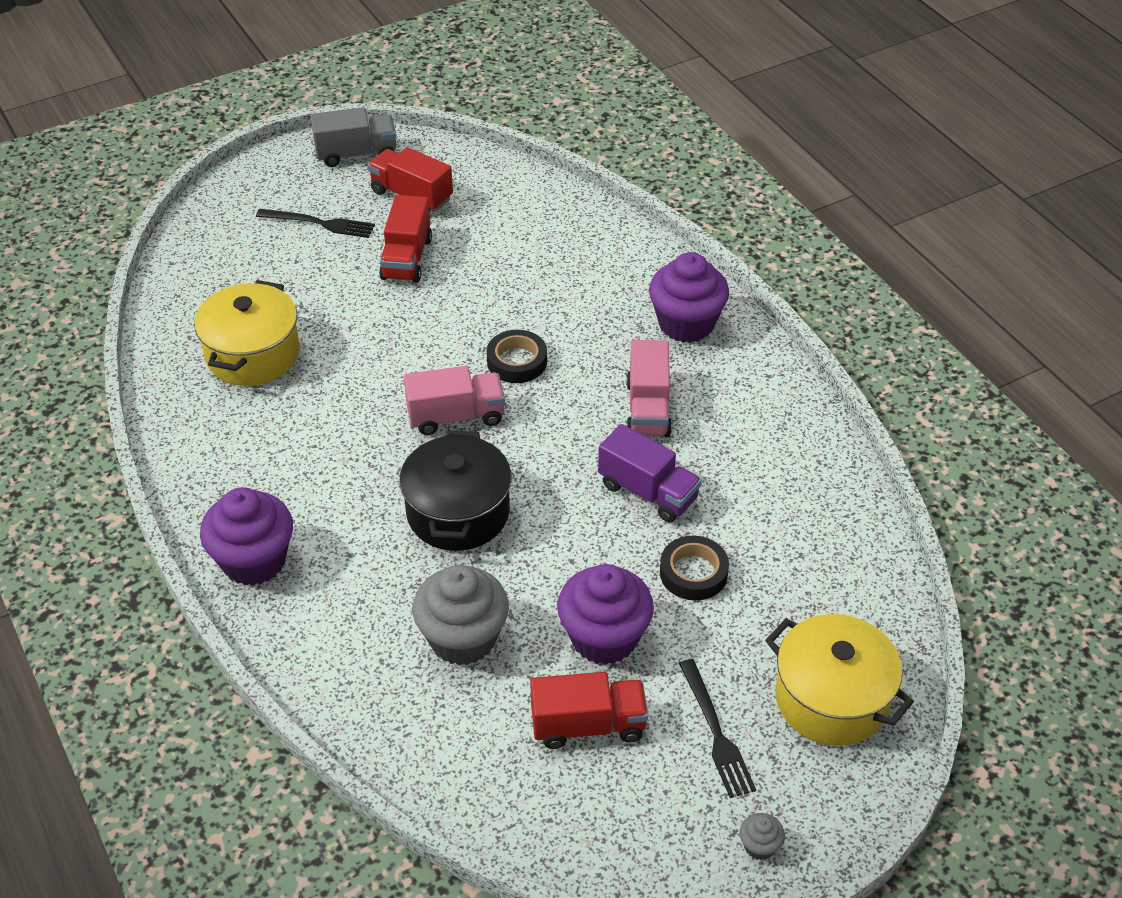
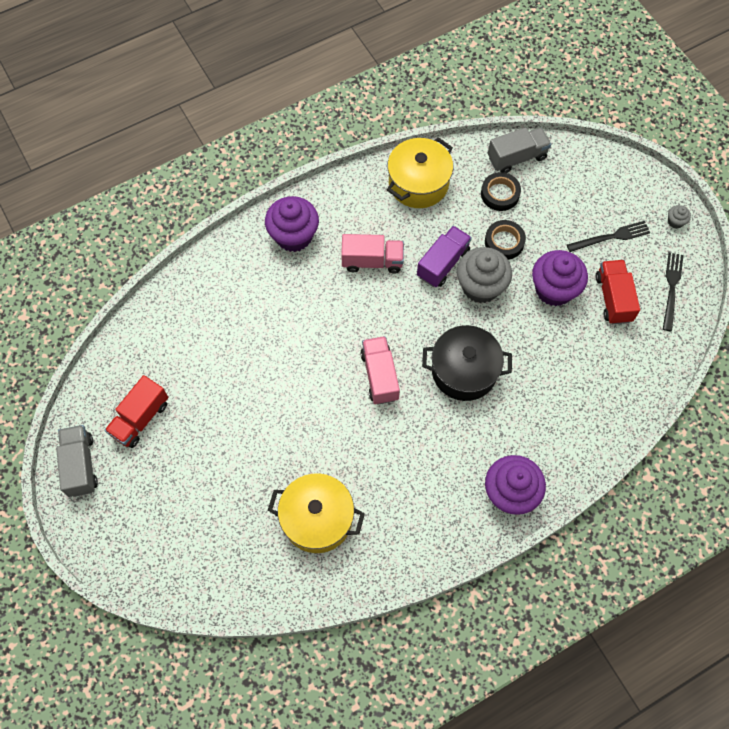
camera: 90 degrees left, 20 degrees up
black fork [256,209,375,238] -> black fork moved to [663,252,684,331]
red truck [379,195,432,283] -> none
grey cupcake [412,565,509,665] -> grey cupcake moved to [457,247,512,303]
black tape [487,330,547,383] -> black tape moved to [481,172,521,211]
yellow pot [765,614,914,746] -> yellow pot moved to [387,137,453,208]
none -> grey truck [488,127,551,173]

